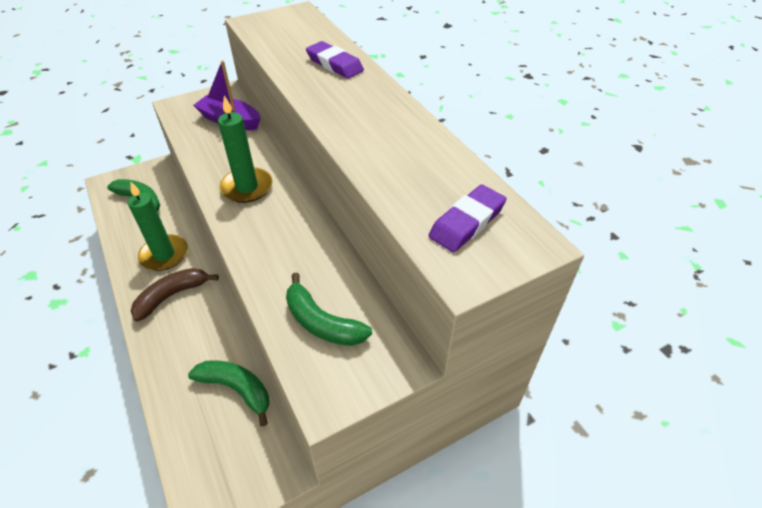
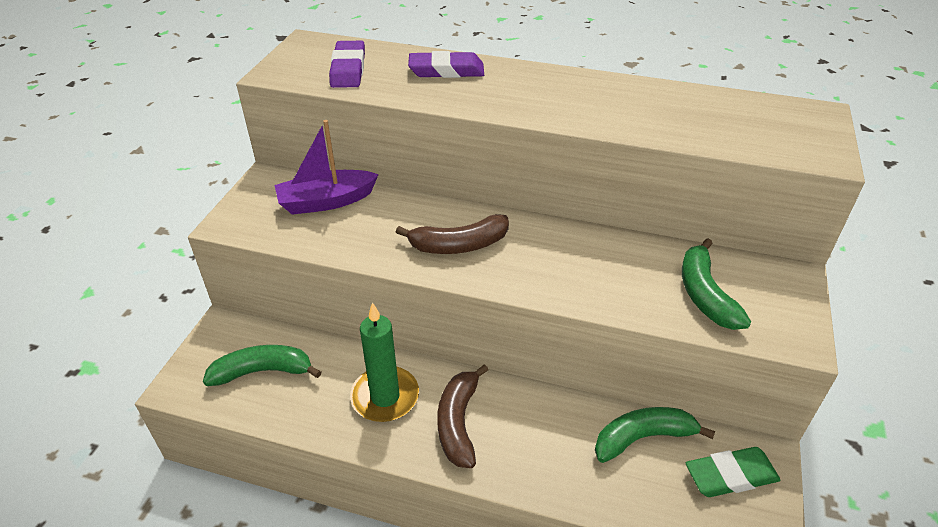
camera: 45 degrees left, 5 degrees down
green candle [218,96,272,203] -> brown banana [396,214,509,254]
green banana [286,273,372,346] -> green banana turned 90 degrees clockwise [682,238,751,330]
purple eraser [429,184,506,253] -> purple eraser moved to [329,41,365,88]
none -> green eraser [686,447,780,497]

